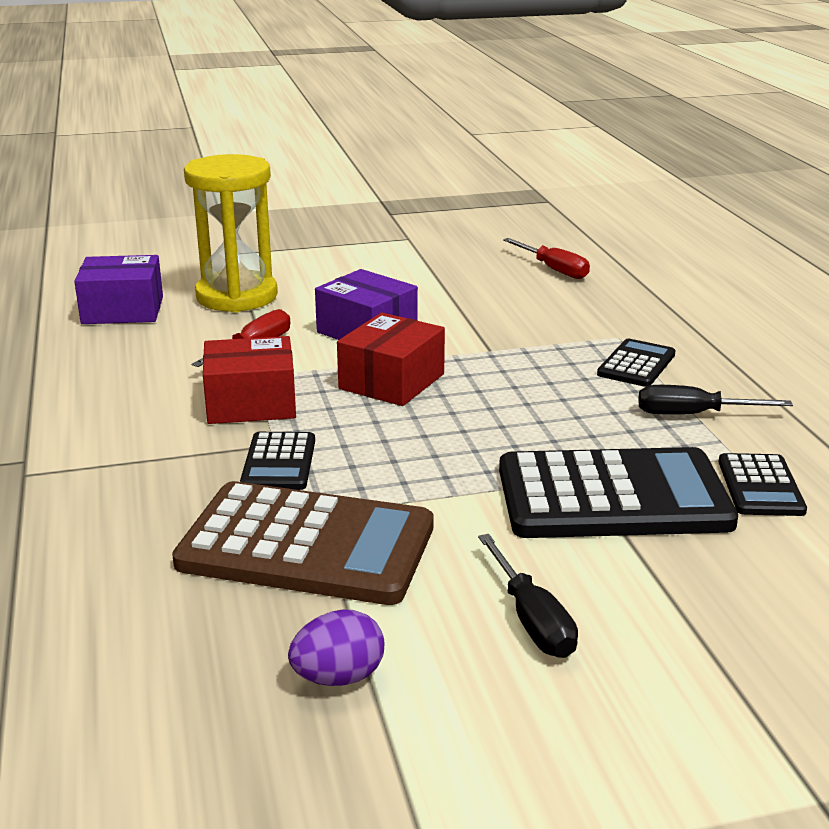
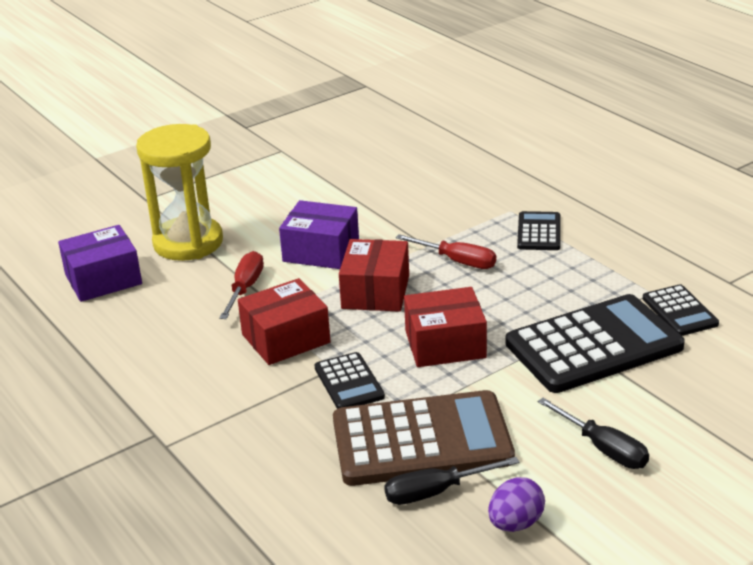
camera: 20 degrees left, 5 degrees up
red screwdriver [503,238,590,279] -> red screwdriver moved to [395,234,496,269]
black screwdriver [638,385,793,415] -> black screwdriver moved to [384,457,520,505]
none -> red box [404,287,487,367]

